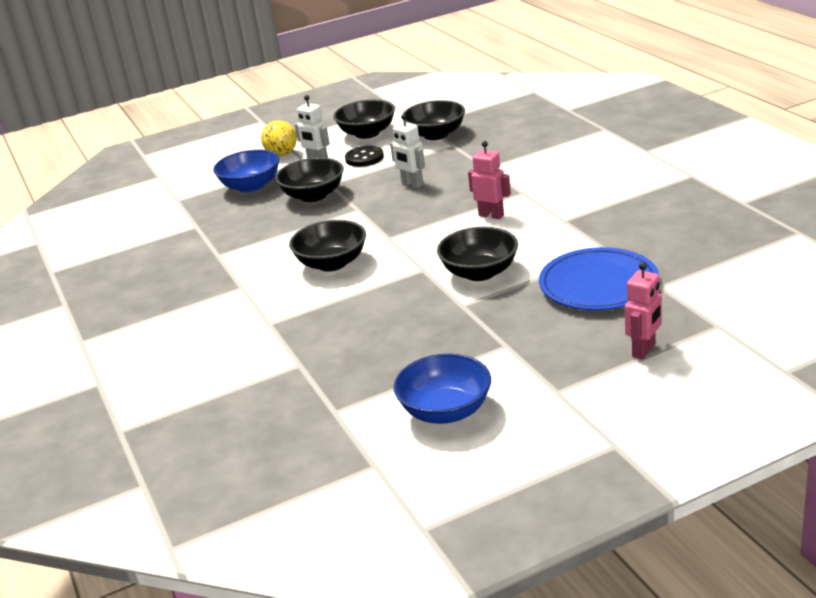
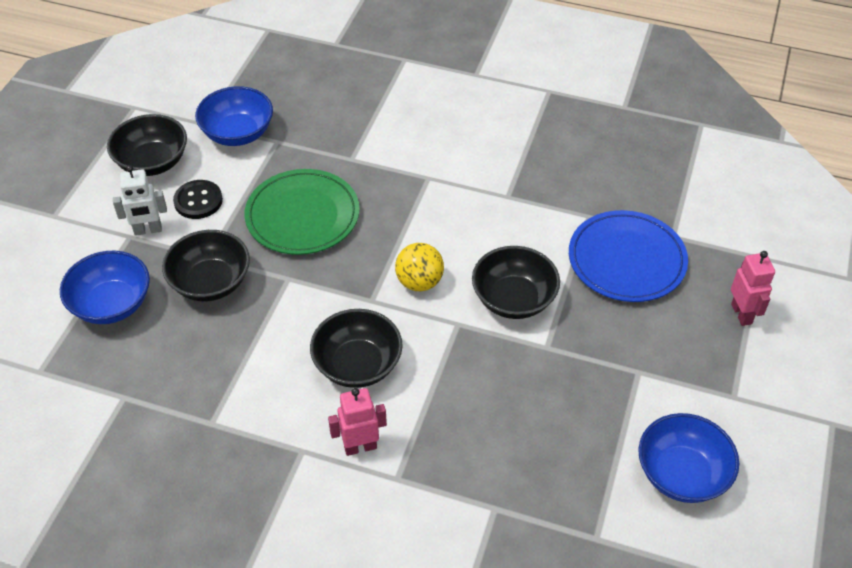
camera: 50 degrees left, 20 degrees up
yellow ball [261,120,297,156] -> yellow ball moved to [395,243,444,291]
white robot [390,114,425,188] -> green plate [245,169,360,255]
black bowl [403,100,465,140] -> blue bowl [195,86,273,146]
pink robot [468,141,511,219] -> pink robot moved to [328,388,387,456]

